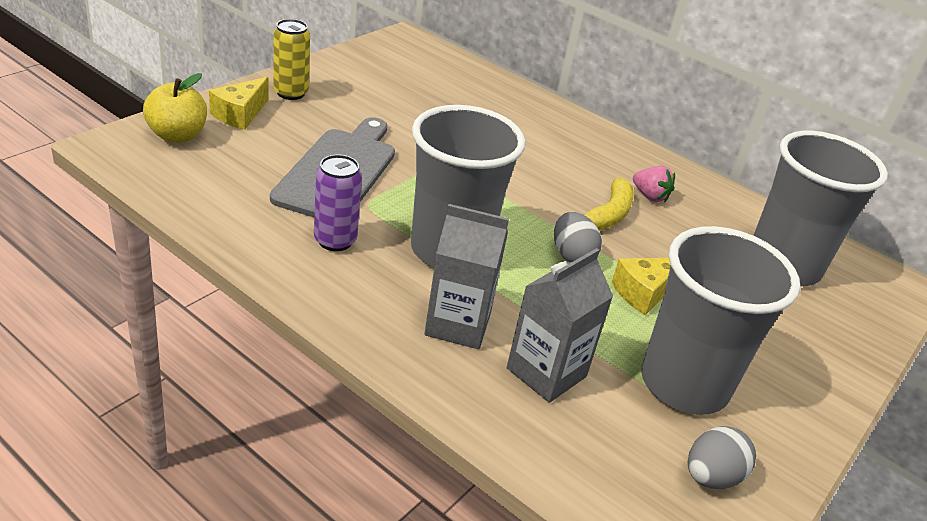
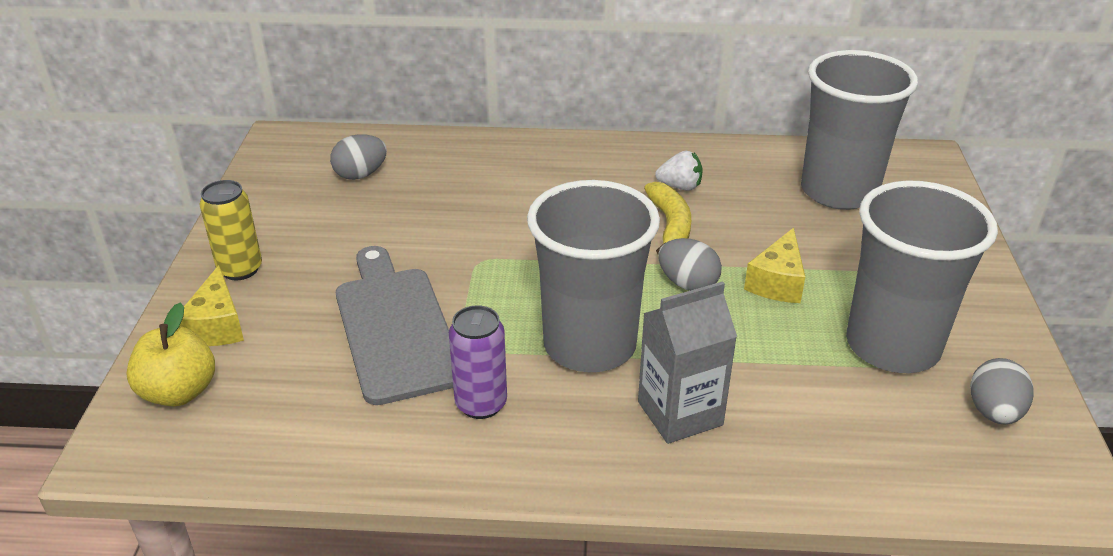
camera: 30 degrees left, 0 degrees up
grey carton [507,248,613,403] -> none
pink strawberry [633,166,675,202] -> white strawberry [655,151,703,191]
none -> grey egg [330,134,387,180]

